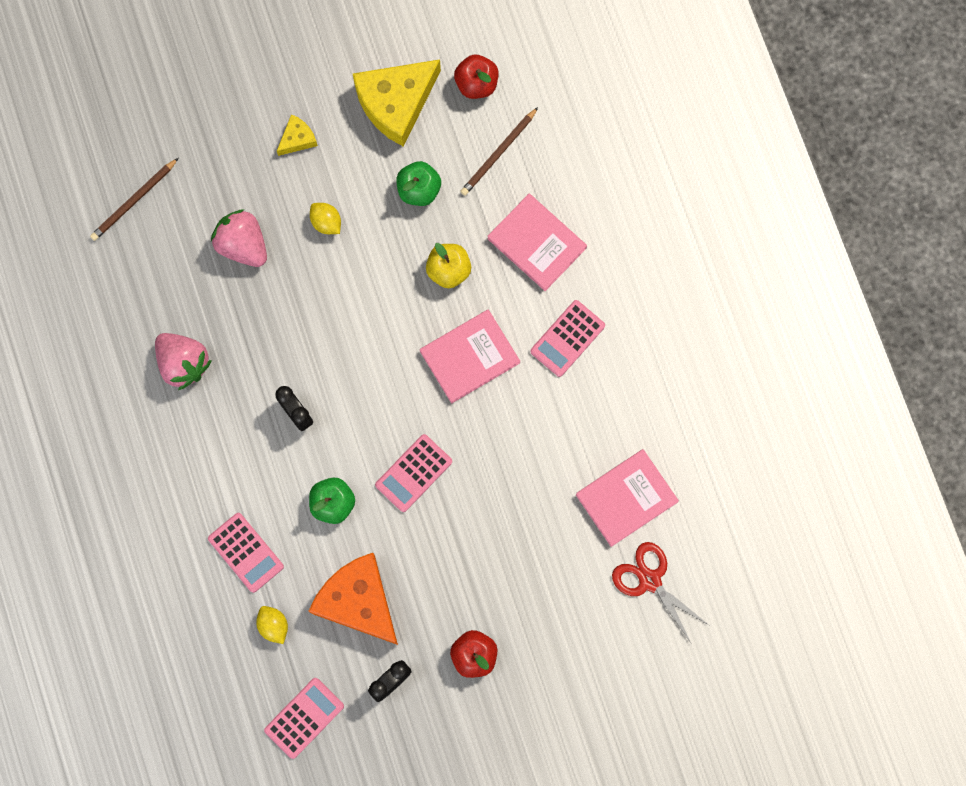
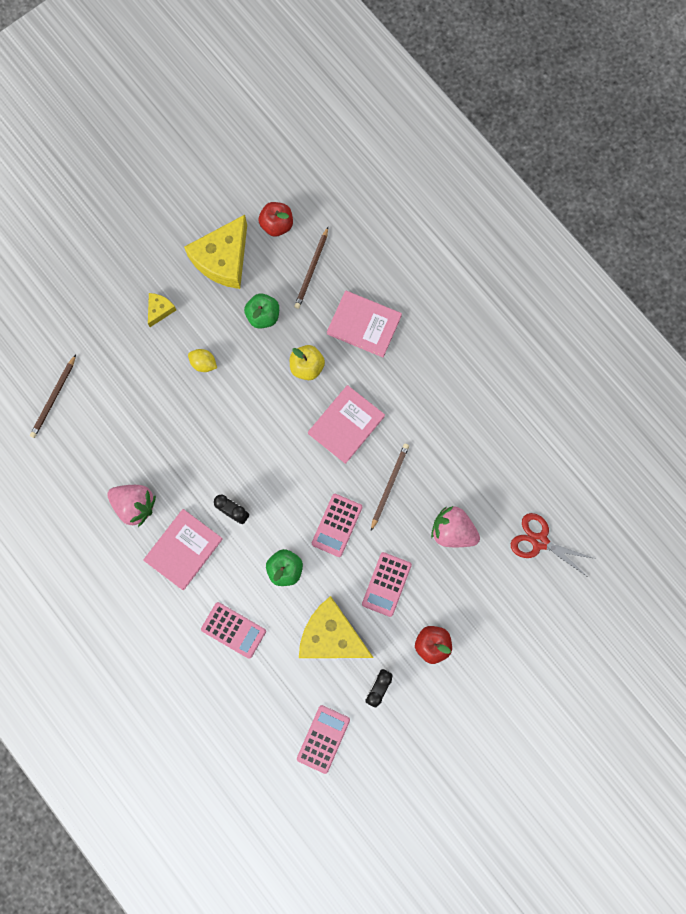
camera: 20 degrees left, 0 degrees up
pink strawberry [211,209,267,267] -> pink strawberry moved to [431,506,480,547]
yellow lemon [256,606,288,644] -> none
orange cheese [309,553,398,645] -> yellow cheese [299,596,373,658]
pink calculator [530,300,605,377] -> pink calculator moved to [362,552,412,617]
pink book [576,449,679,547] -> pink book moved to [143,509,223,590]
none -> brown pencil [371,444,409,531]

